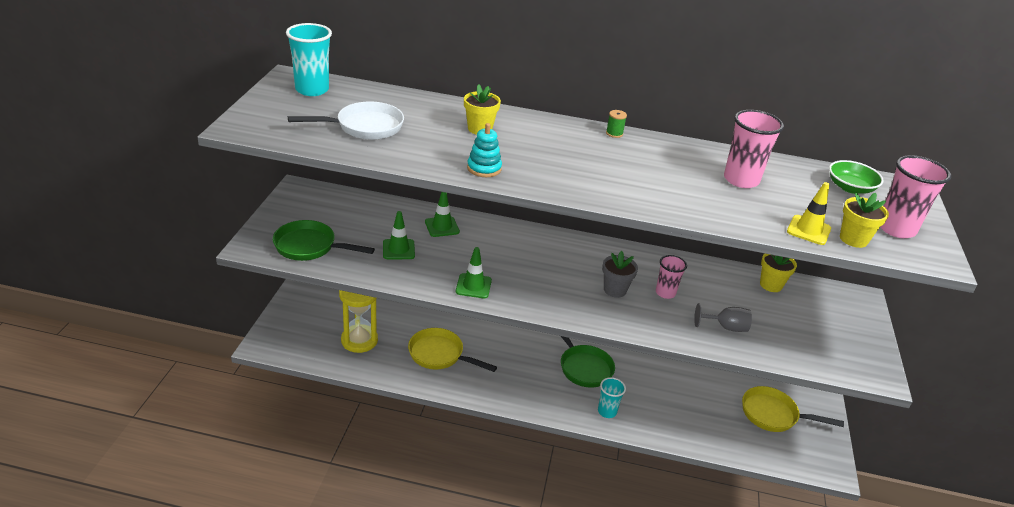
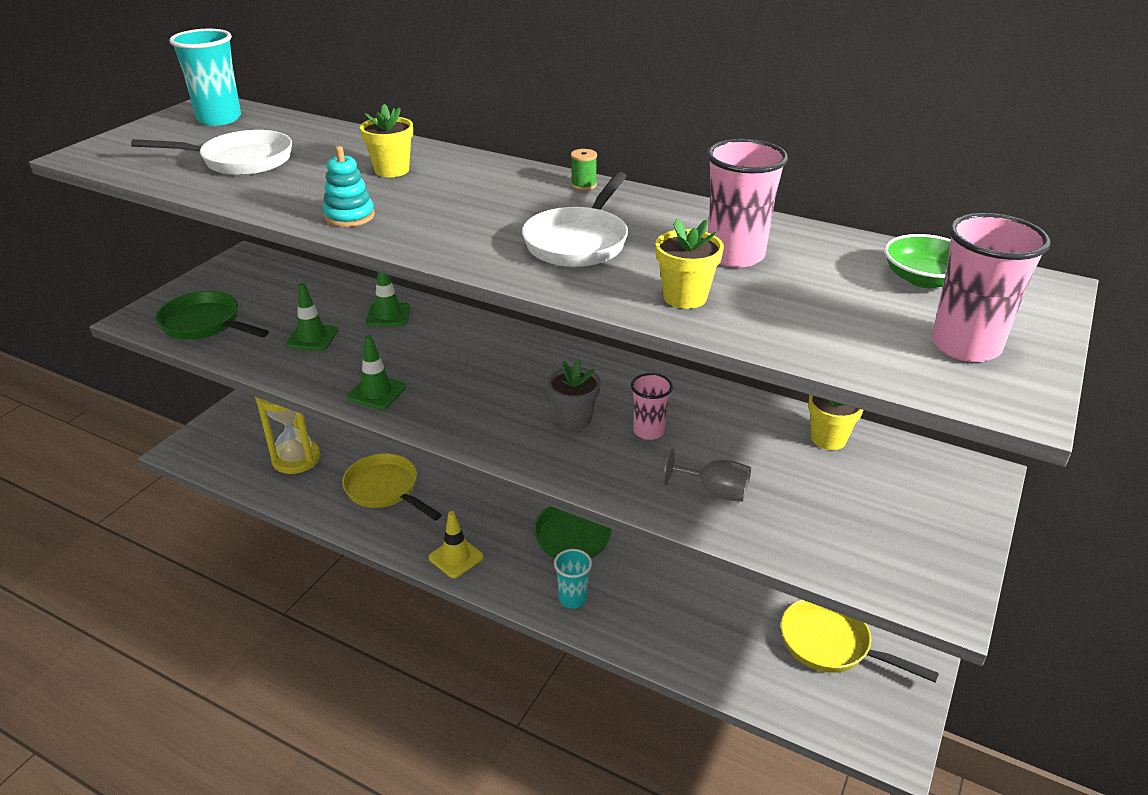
camera: 20 degrees right, 0 degrees up
yellow traffic cone [787,182,831,245] -> yellow traffic cone moved to [429,511,484,578]
yellow flower pot [840,193,889,248] -> yellow flower pot moved to [655,219,724,309]
none -> white pan [522,172,628,267]

